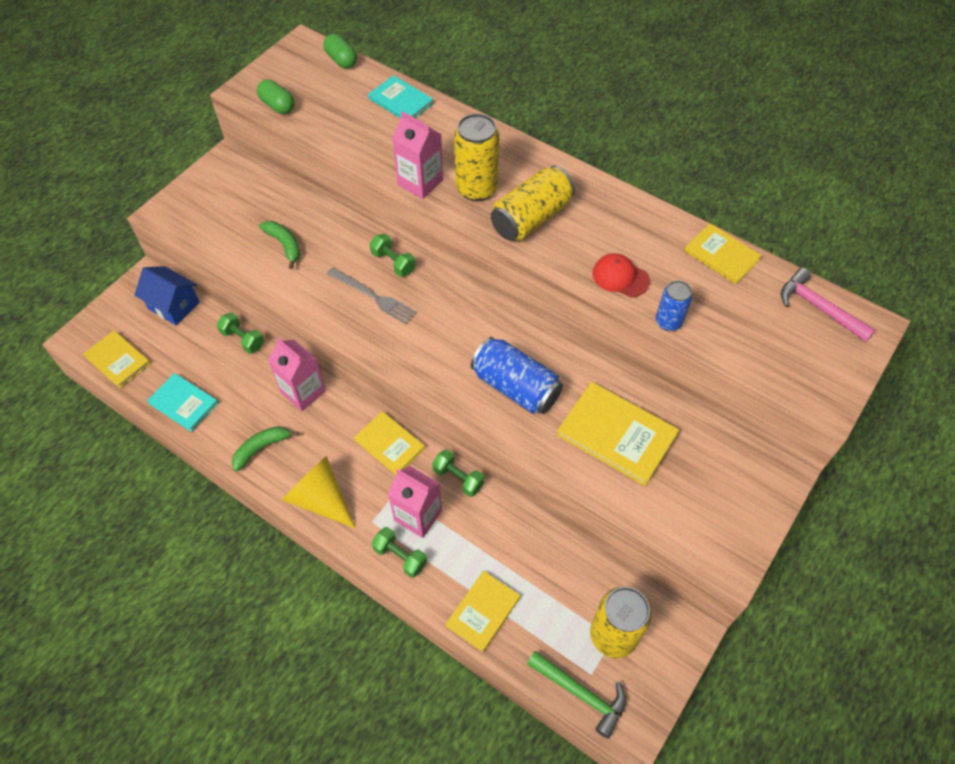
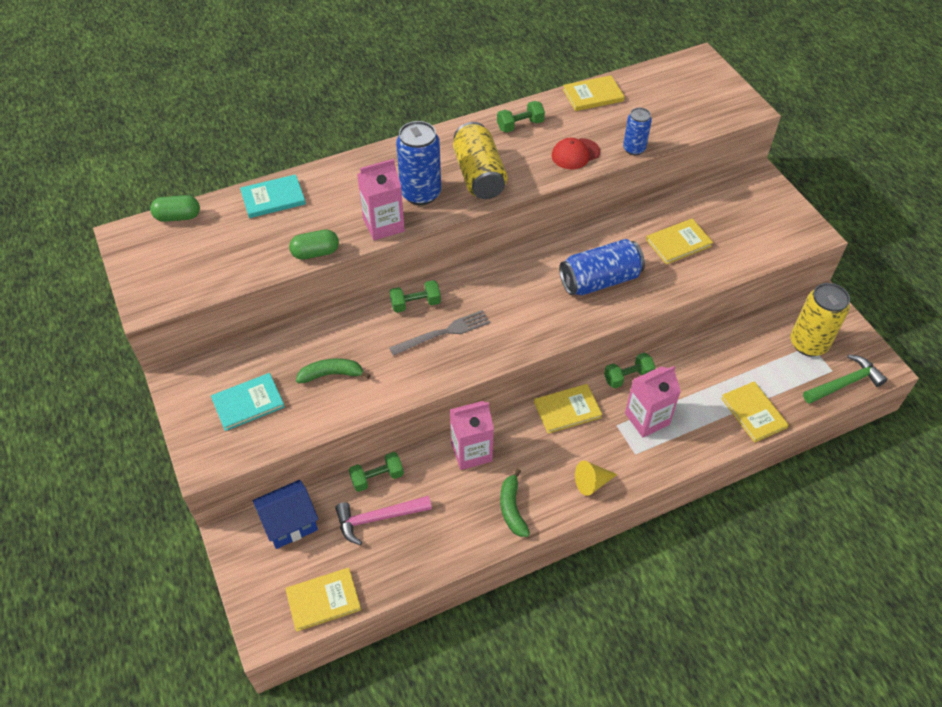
camera: 60 degrees left, 5 degrees down
turquoise book [147,373,218,432] -> turquoise book moved to [211,373,285,431]
green capsule [257,79,295,114] -> green capsule moved to [289,230,339,260]
yellow cone [282,456,355,528] -> yellow cone [575,461,618,496], size x0.58
green dumbbell [372,527,427,578] -> green dumbbell moved to [497,101,545,133]
yellow can [454,113,500,201] -> blue can [396,121,441,205]
yellow book [557,382,679,486] -> yellow book [646,219,713,264], size x0.64
pink hammer [781,268,876,342] -> pink hammer moved to [335,496,432,545]

